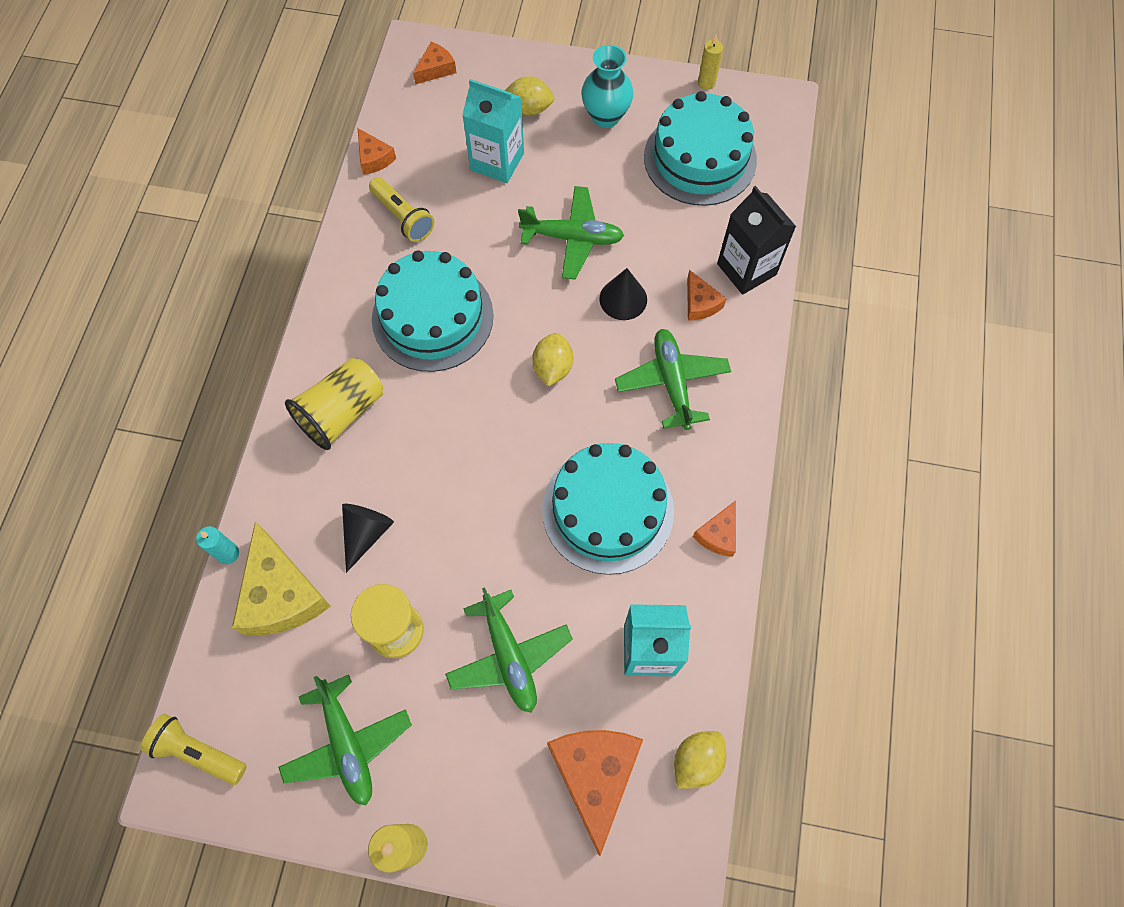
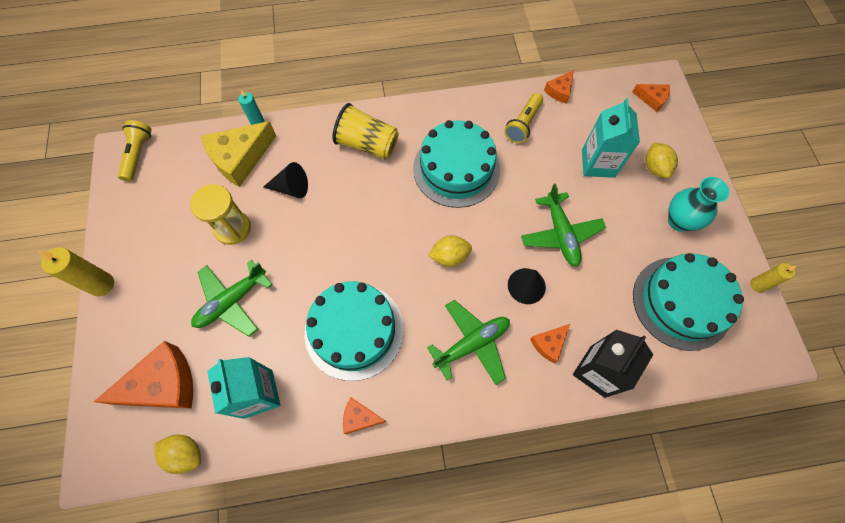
camera: 70 degrees right, 0 degrees up
green plane [278,674,412,805] -> none

